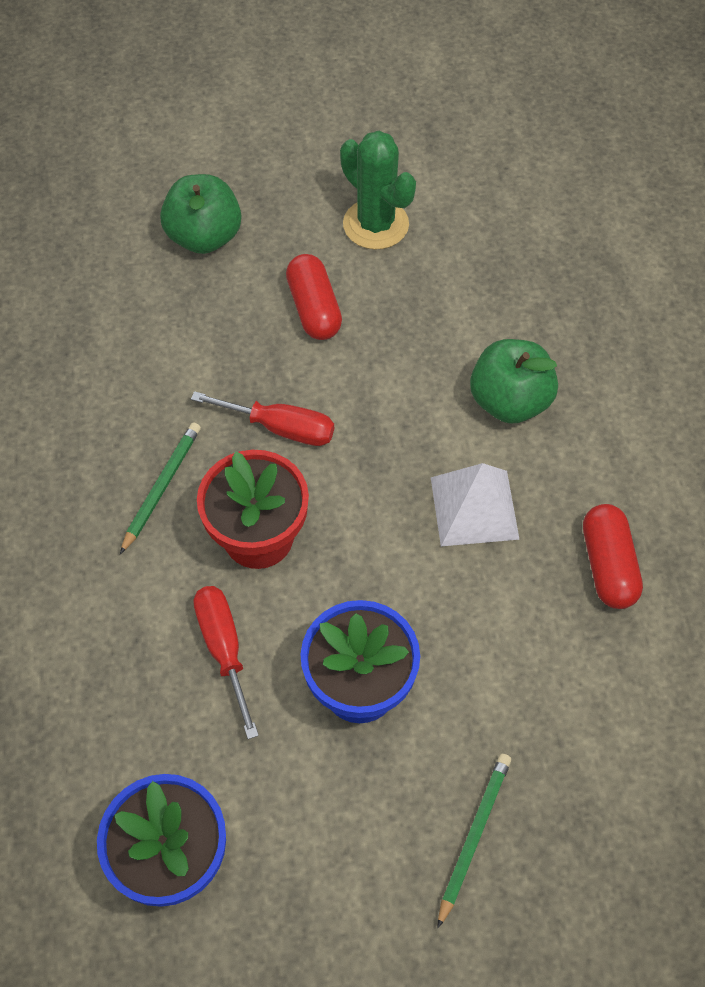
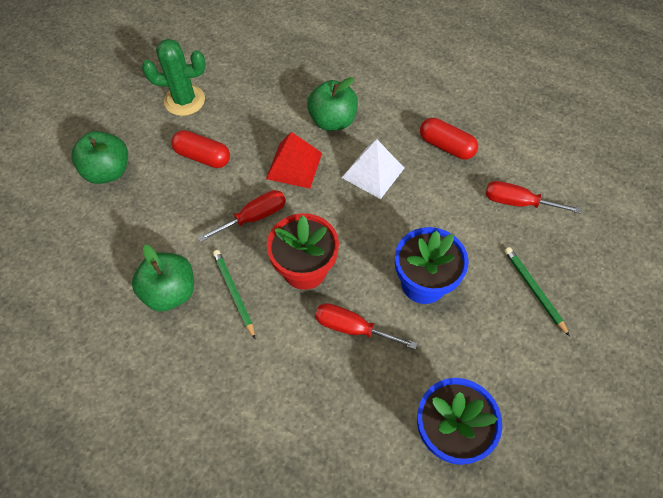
camera: 50 degrees left, 0 degrees up
none -> green apple [132,245,194,312]
none -> red pyramid [266,132,322,189]
none -> red screwdriver [486,181,581,213]

